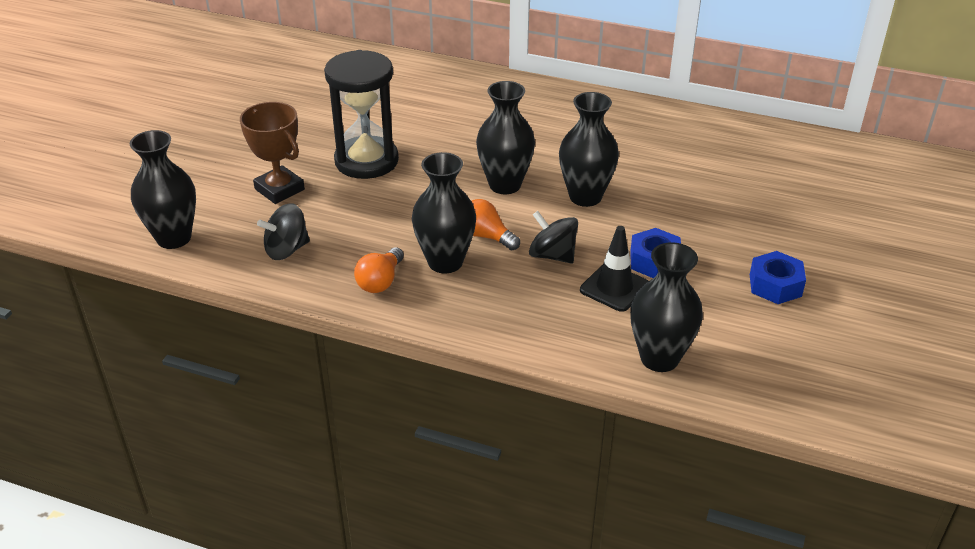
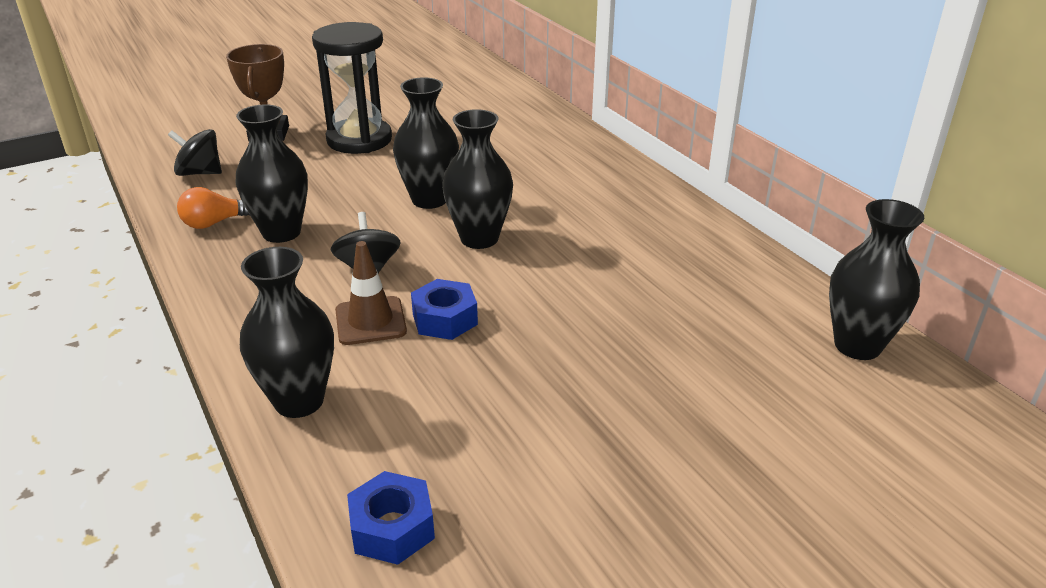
camera: 40 degrees right, 5 degrees down
black vase [130,130,196,249] -> black vase moved to [829,199,924,360]
orange light bulb [471,199,520,250] -> none
black traffic cone [580,226,648,312] -> brown traffic cone [335,241,407,345]
blue nut [750,251,806,304] -> blue nut moved to [347,471,435,565]

